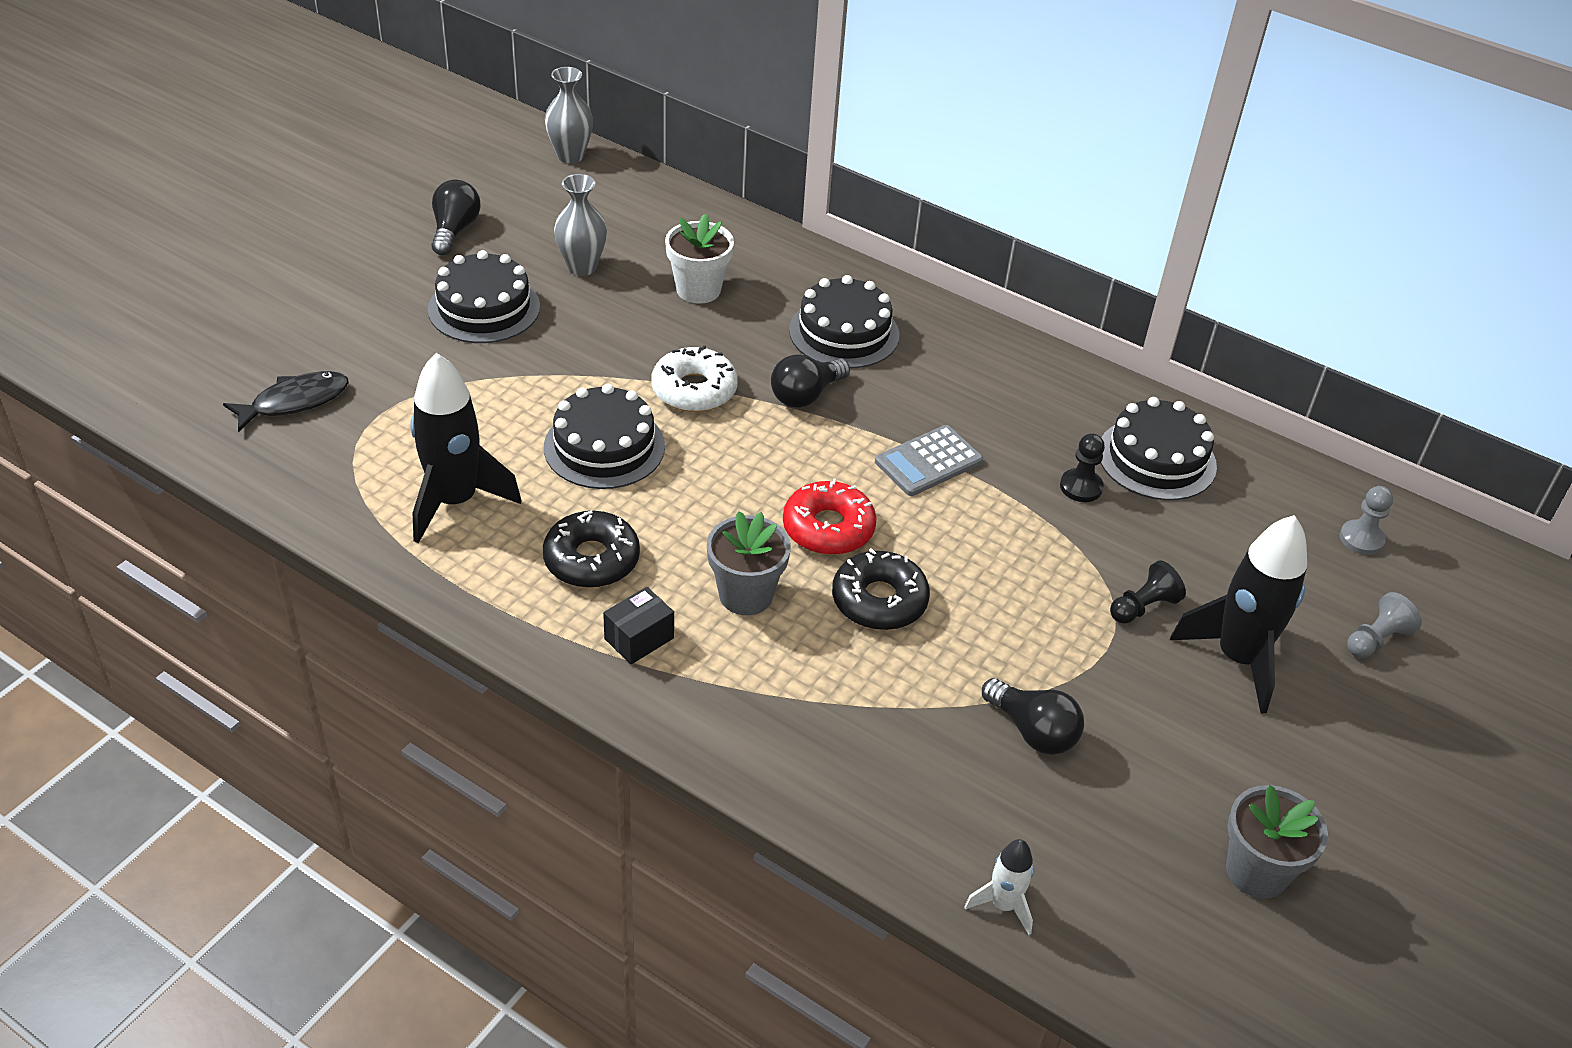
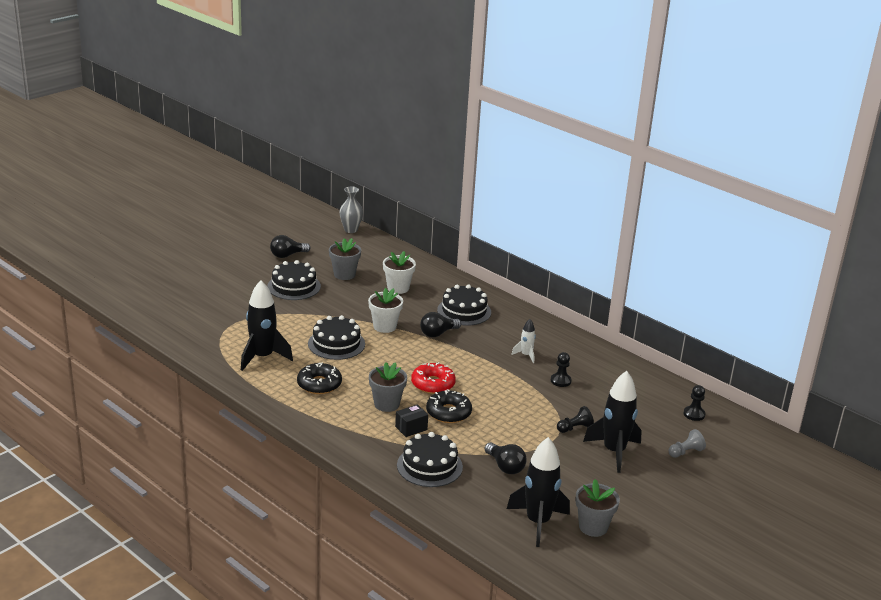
camera: 10 degrees right, 15 degrees down
black fish [223,371,349,432] -> none
black light bulb [432,180,481,255] -> black light bulb turned 135 degrees counterclockwise [270,235,310,258]
grey vase [554,174,607,276] -> grey flower pot [329,238,361,280]
black box [603,587,674,664] -> black box moved to [395,404,428,437]
white donut [651,345,738,412] -> white flower pot [368,288,403,333]
grey calculator [875,425,983,496] -> none
white rocket [964,839,1034,935] -> white rocket moved to [511,319,536,363]
black cake [1100,397,1217,500] -> black cake moved to [397,432,463,487]
grey pawn [1340,486,1393,555] -> black pawn [684,385,706,421]
none -> black rocket [507,437,570,547]

